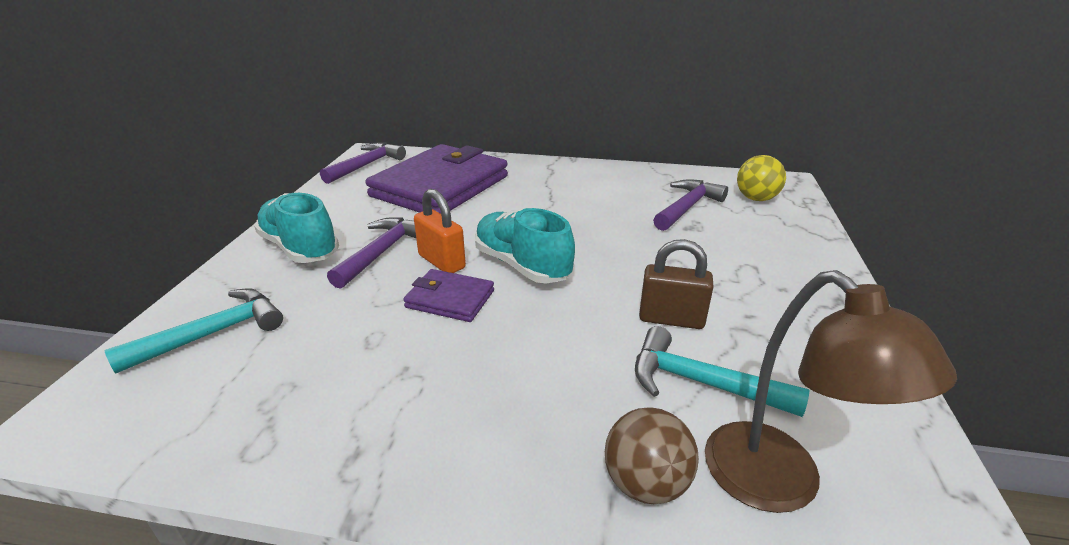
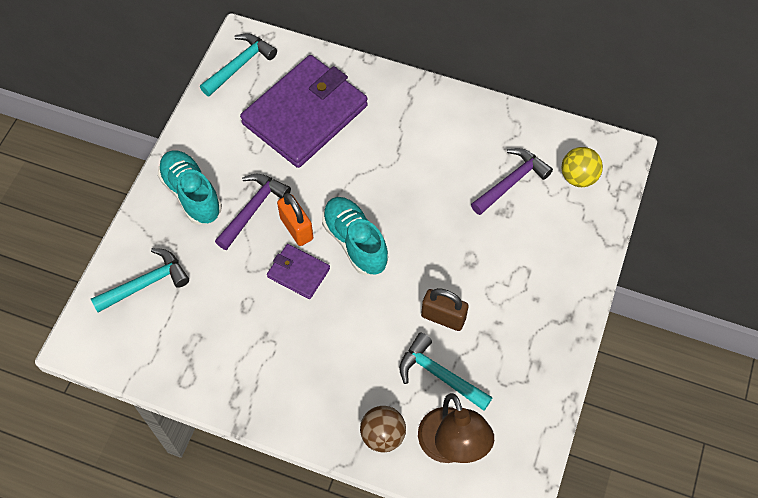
camera: 10 degrees right, 30 degrees up
purple hammer [320,142,406,184] -> turquoise hammer [200,33,277,96]

